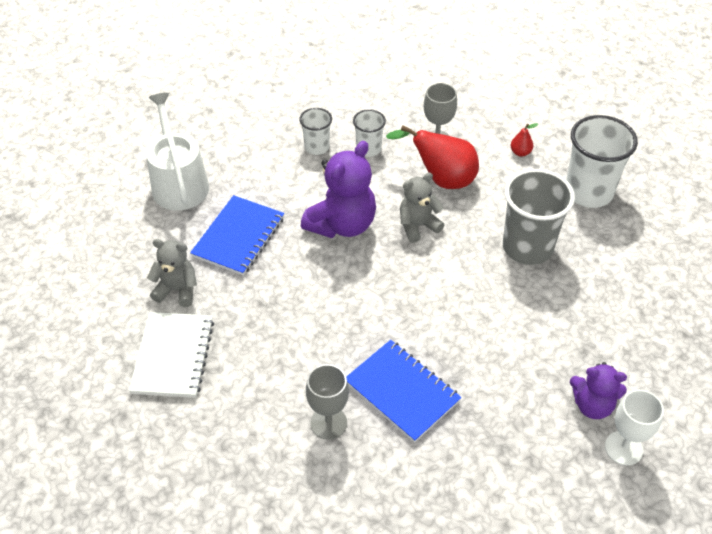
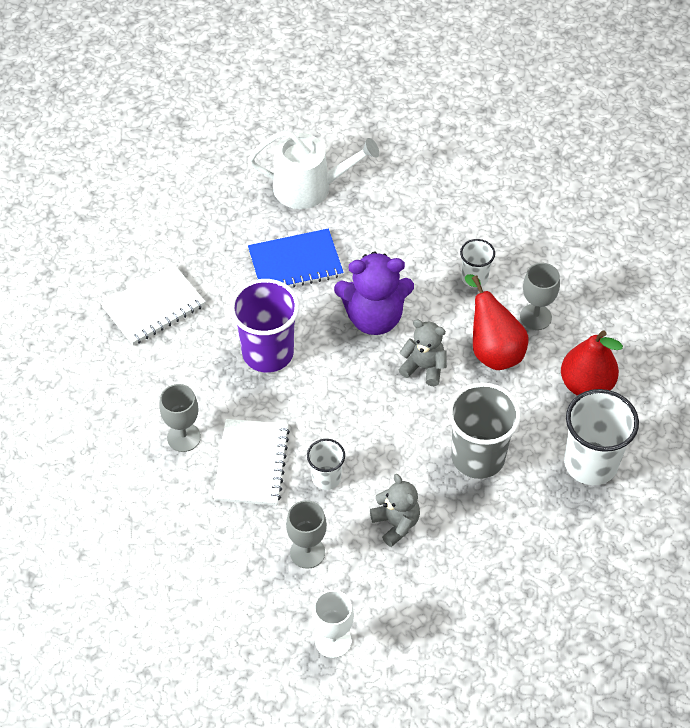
camera: 50 degrees right, 5 degrees up
white watering can [146,93,209,211] -> white watering can turned 60 degrees clockwise [248,130,379,209]
grey teddy bear [147,239,197,307] -> grey teddy bear moved to [370,474,420,547]
white cup [299,108,332,155] -> white cup moved to [307,439,345,490]
blue notebook [346,340,461,443] -> white notebook [213,419,290,506]
red pear [511,123,538,157] -> red pear [561,330,623,396], size x2.25
purple teddy bear [570,362,627,419] -> none
none -> purple cup [230,279,299,373]
none -> grey goblet [286,500,327,569]

